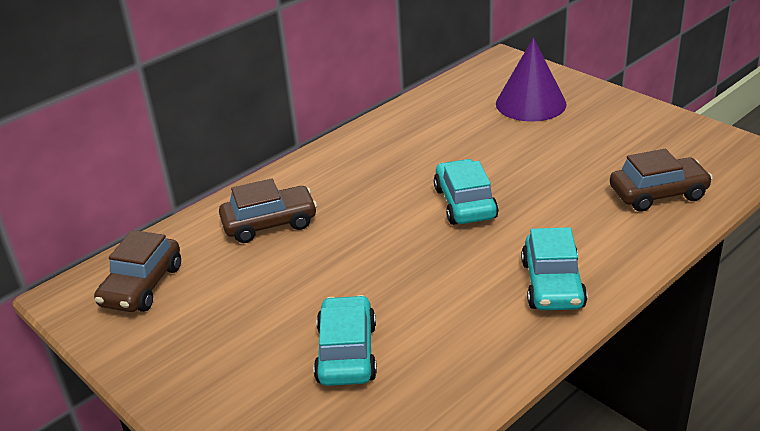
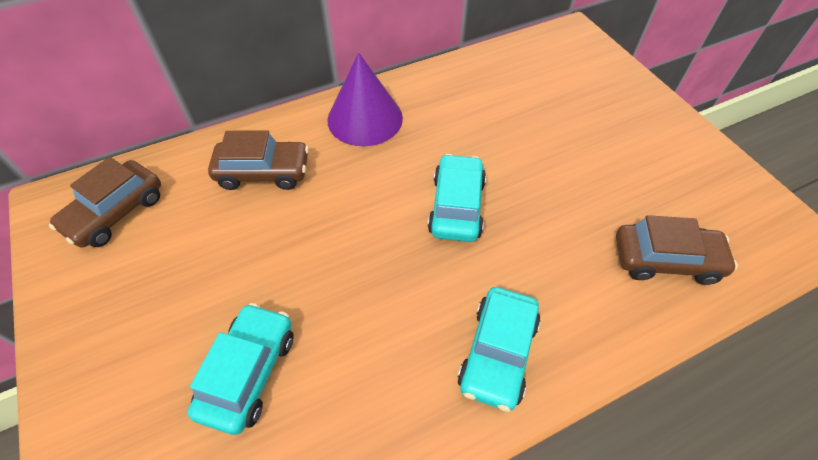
camera: 15 degrees right, 20 degrees up
purple cone [496,38,567,122] -> purple cone moved to [327,53,403,146]

